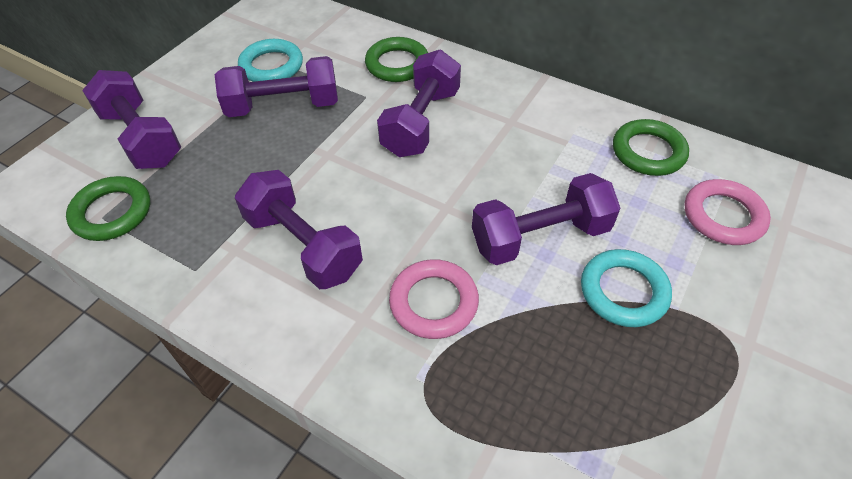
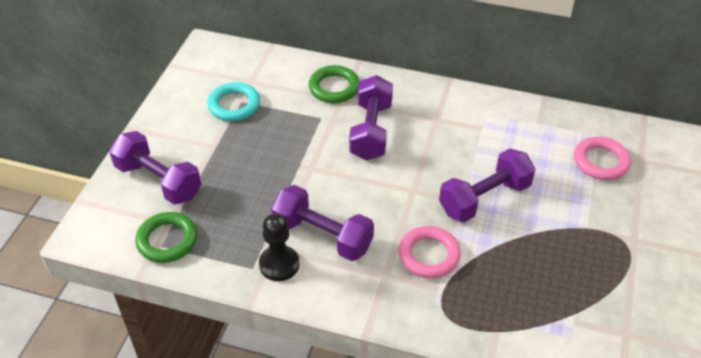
camera: 15 degrees left, 5 degrees down
purple dumbbell [215,56,338,117] -> none
turquoise ring [581,249,672,327] -> none
green ring [613,119,689,176] -> none
none -> black pawn [259,213,299,281]

